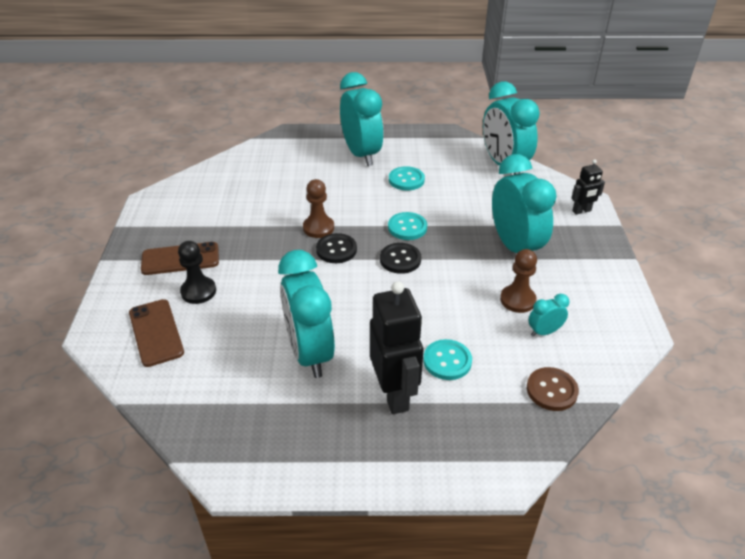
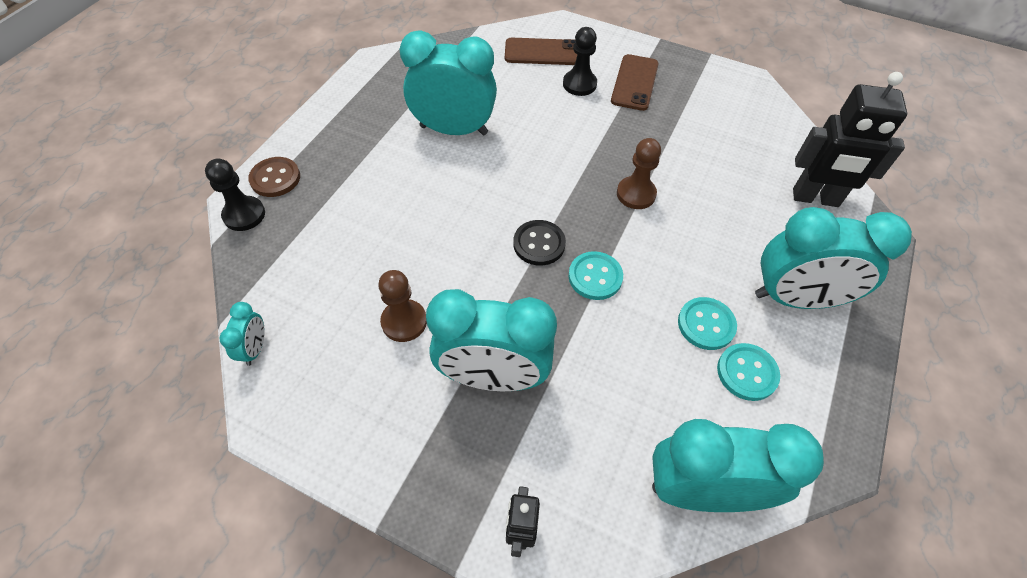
camera: 115 degrees right, 15 degrees up
black button [316,233,357,263] -> none
black robot [370,281,423,414] -> black robot moved to [793,72,907,207]
turquoise button [423,339,472,380] -> turquoise button moved to [717,343,780,401]
brown button [527,367,579,411] -> brown button moved to [248,157,300,197]
turquoise clock [529,294,569,337] -> turquoise clock moved to [219,302,265,366]
none -> black pawn [205,158,265,231]

